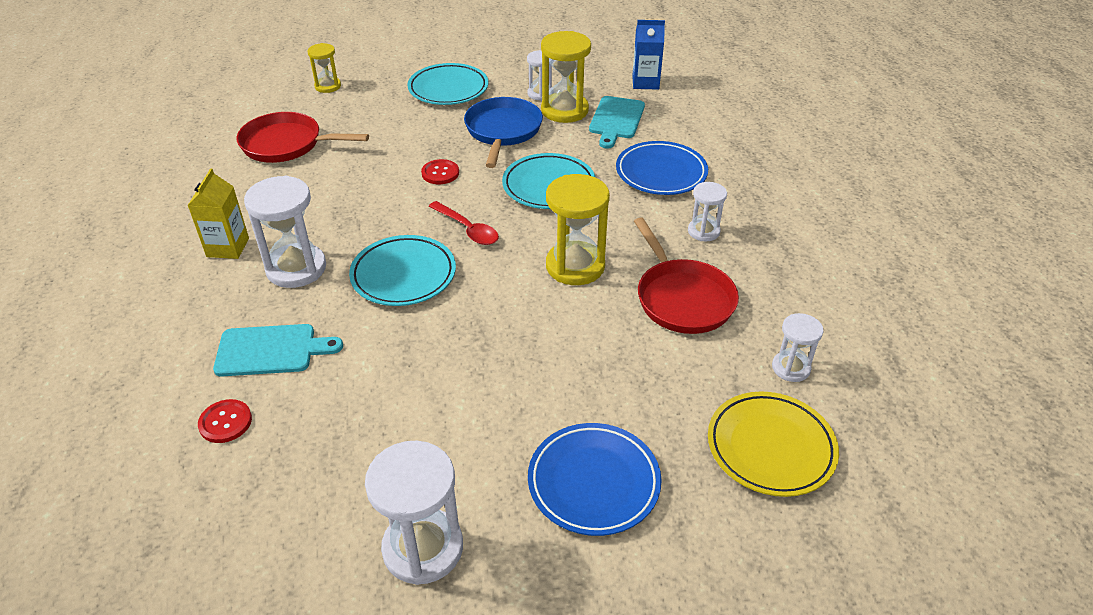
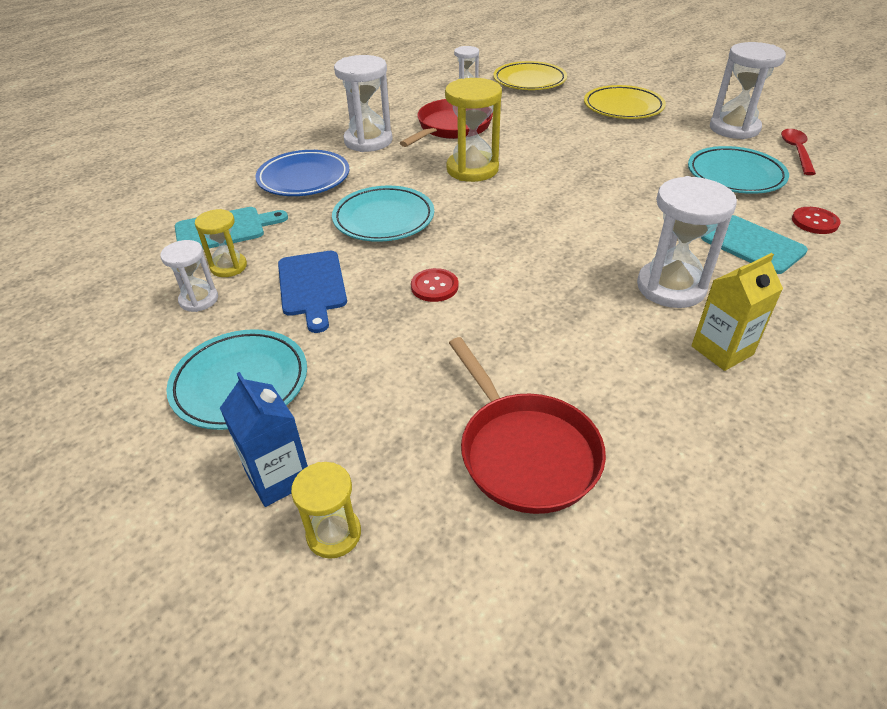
camera: 125 degrees left, 0 degrees up
turquoise plate [349,235,456,306] -> turquoise plate moved to [688,146,789,194]
red spoon [428,201,499,245] -> red spoon moved to [781,129,816,175]
blue pan [464,97,543,168] -> blue cutting board [278,251,347,333]
blue plate [528,423,662,536] -> yellow plate [584,85,666,119]
yellow hourglass [541,31,591,123] -> yellow hourglass [195,209,247,277], size x0.57
blue carton [632,20,665,90] -> blue carton moved to [220,372,308,507]
white hourglass [688,182,727,241] -> white hourglass [334,55,393,152], size x1.76

